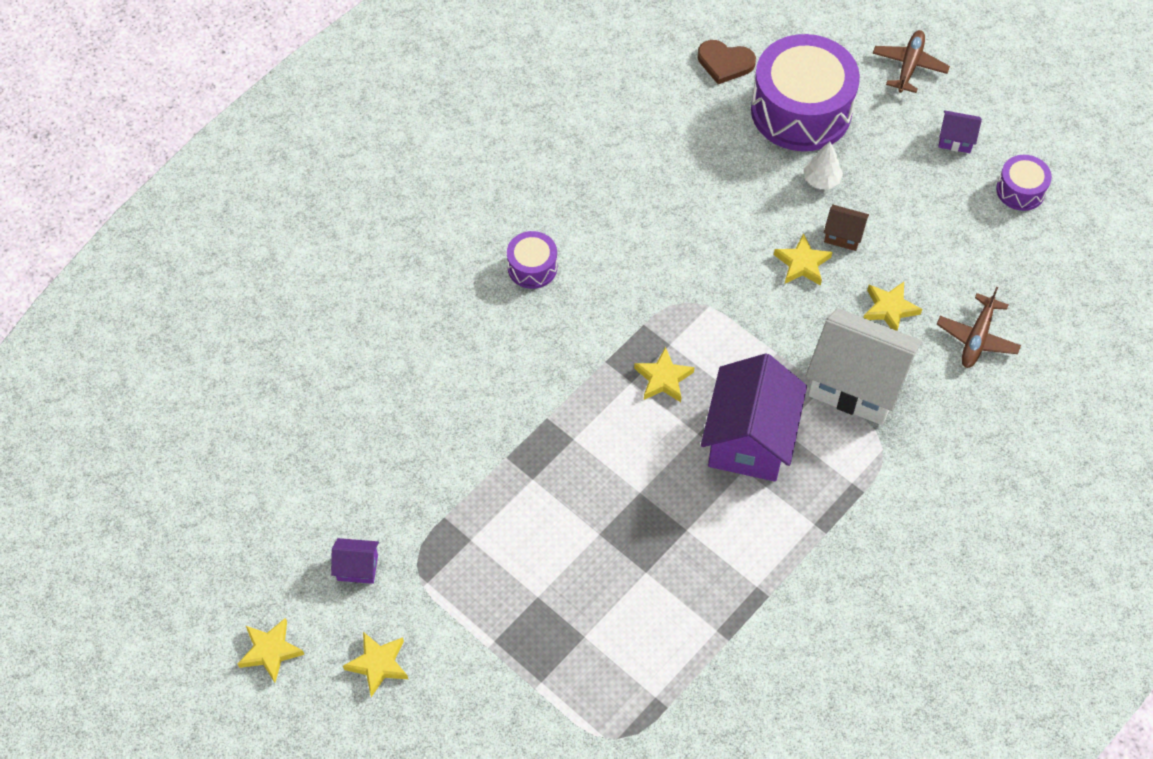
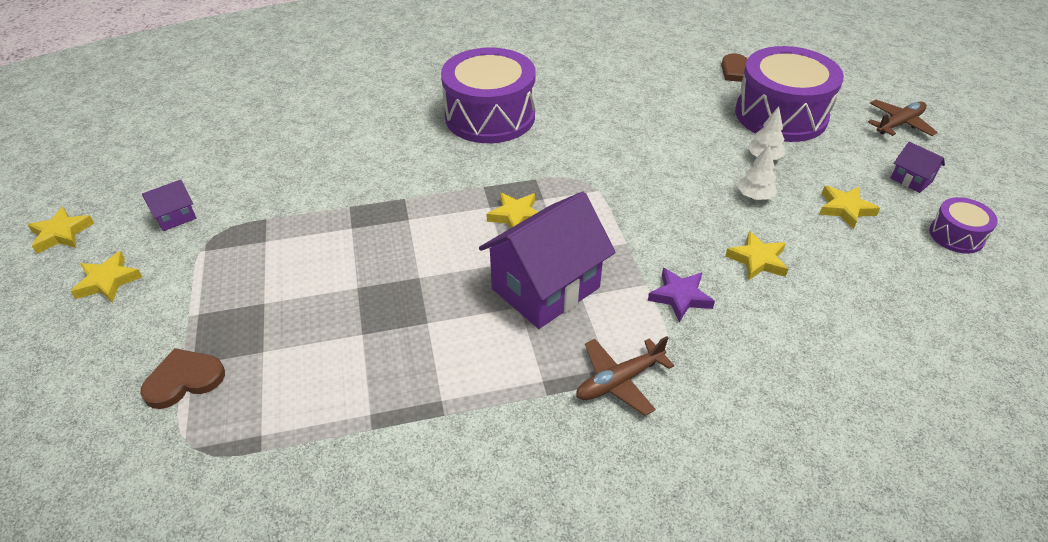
camera: 35 degrees right, 15 degrees down
purple house [331,538,379,584] -> purple house turned 75 degrees counterclockwise [142,180,196,231]
purple drum [507,231,557,289] -> purple drum [441,48,536,143], size x2.13
yellow star [774,233,832,286] -> yellow star moved to [819,186,880,229]
white house [806,308,922,425] -> purple star [648,268,715,322]
brown house [823,205,869,251] -> white tree [737,144,777,200]
brown plane [937,287,1021,368] -> brown plane moved to [576,336,674,416]
none -> brown heart [140,348,225,409]

